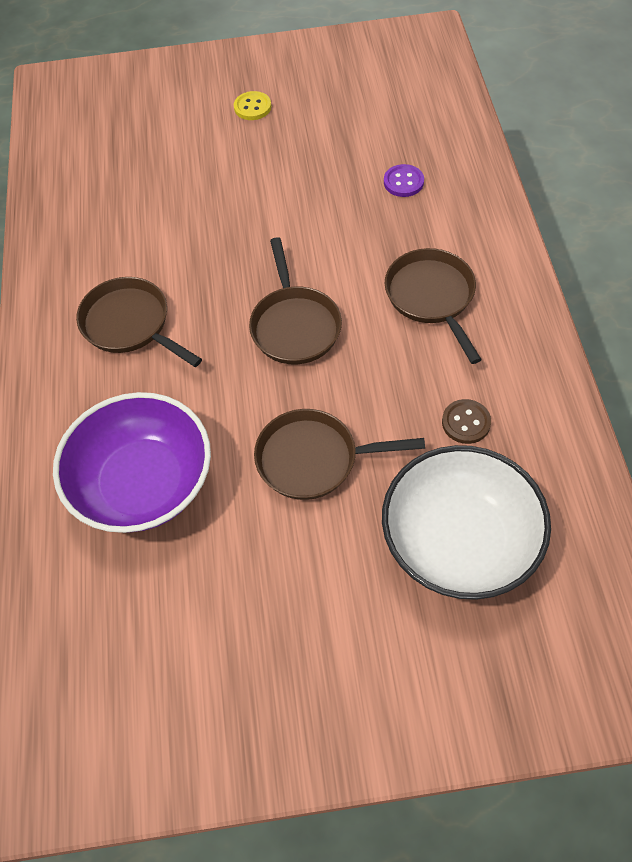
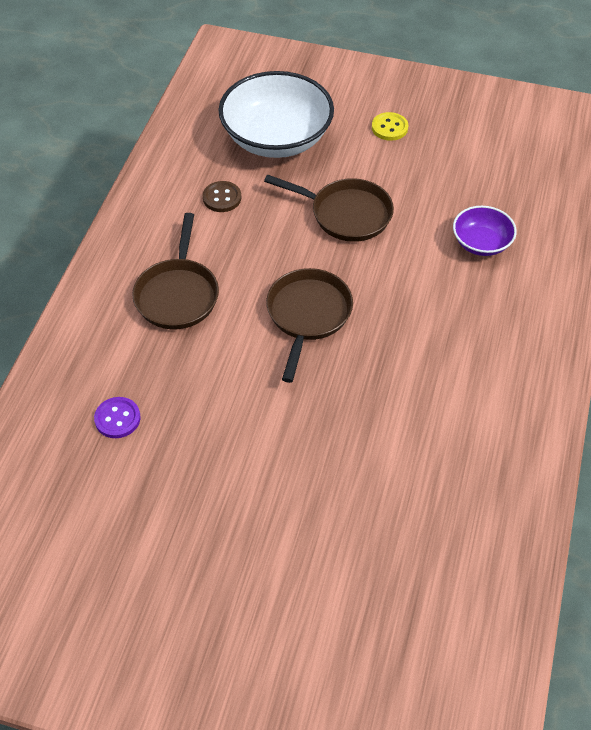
camera: 160 degrees left, 5 degrees down
purple bowl [53,392,211,533] -> purple bowl [453,206,517,256], size x0.51
brown pan [76,277,202,367] -> none
yellow button [234,91,271,120] -> yellow button moved to [372,112,408,141]

